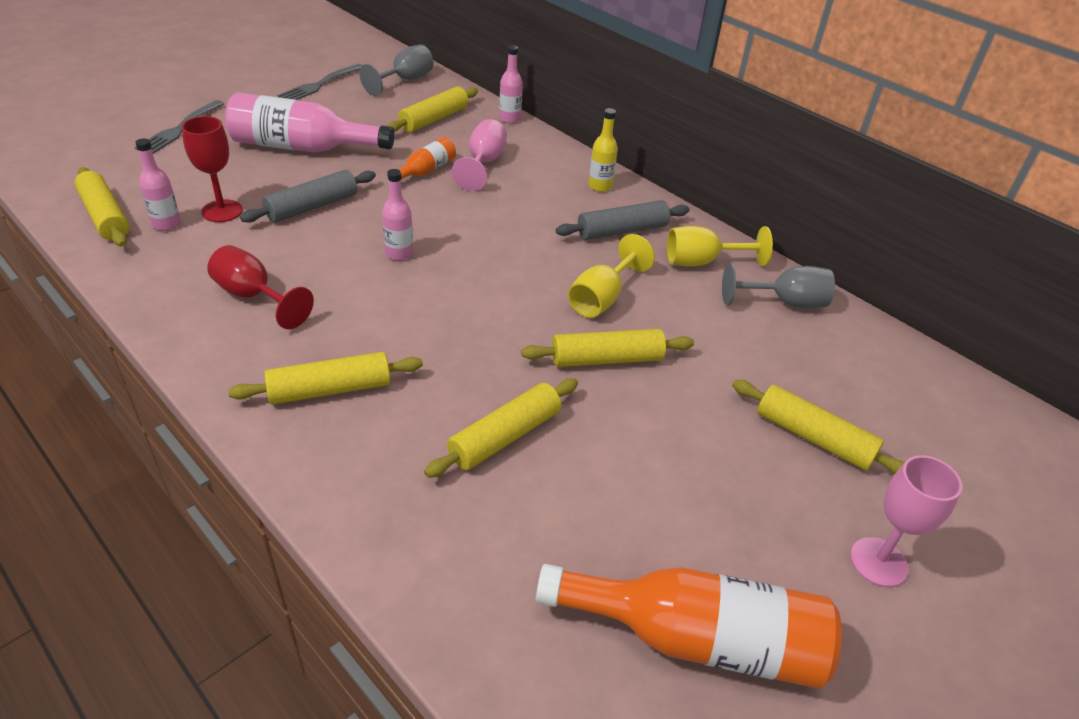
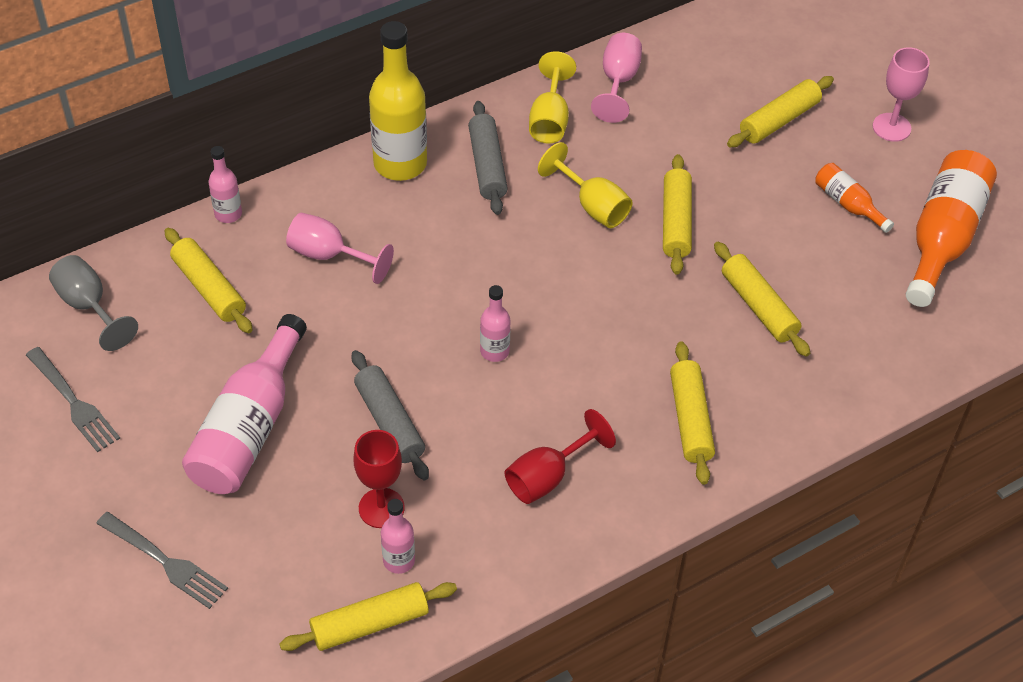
camera: 75 degrees left, 10 degrees up
orange bottle [387,137,456,181] -> orange bottle moved to [815,163,894,233]
yellow bottle [588,108,618,192] -> yellow bottle [369,21,427,181], size x1.99
grey goblet [722,263,835,308] -> pink goblet [591,33,642,123]

